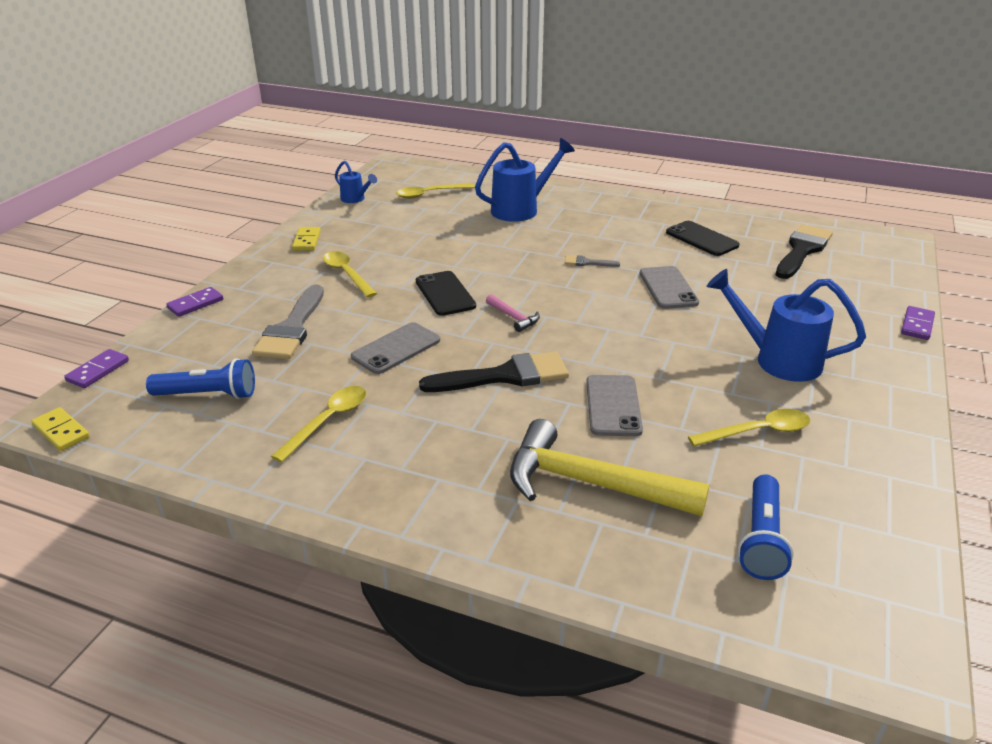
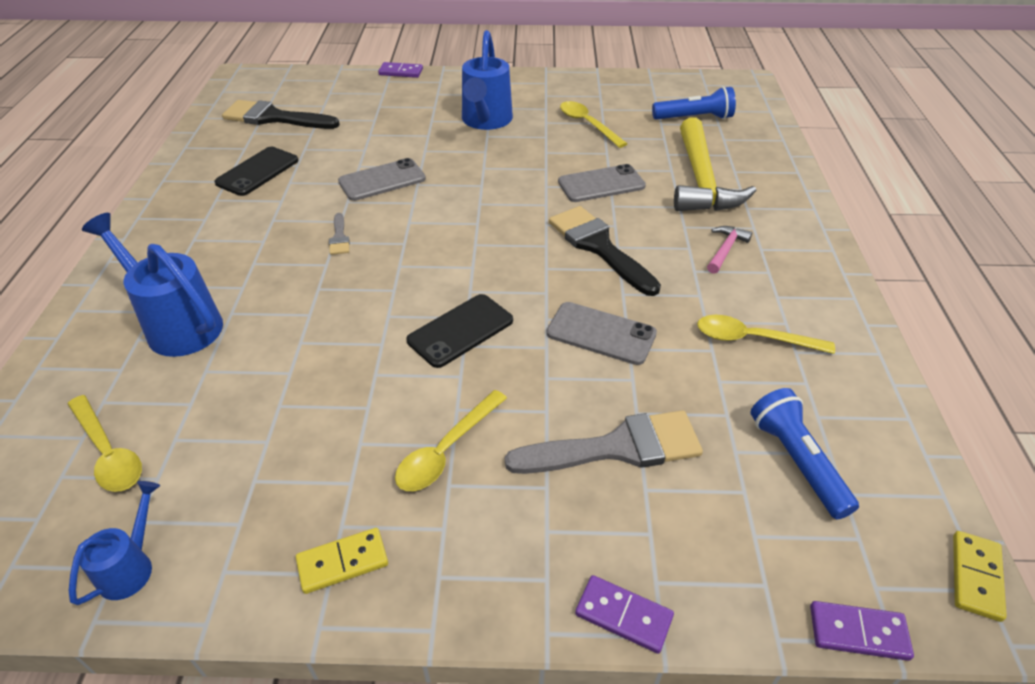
camera: 110 degrees left, 10 degrees up
pink hammer [486,294,540,332] -> pink hammer moved to [707,226,752,274]

